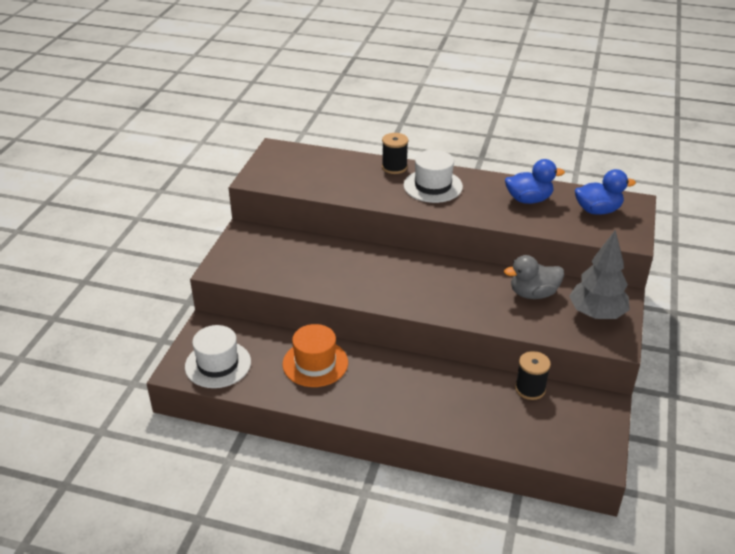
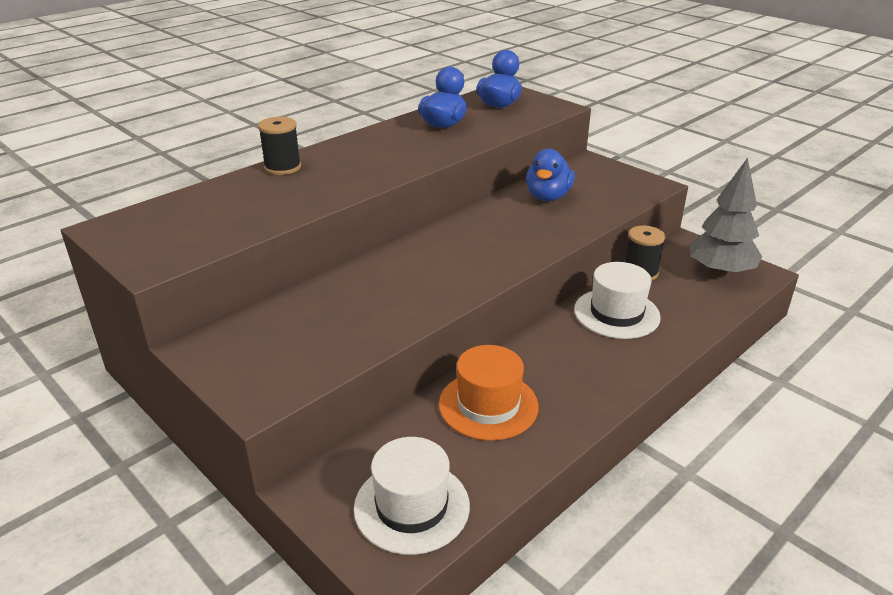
camera: 60 degrees left, 5 degrees down
white hat [404,150,463,203] -> white hat moved to [574,262,661,339]
grey duck [504,255,564,299] -> blue duck [526,149,575,201]
grey tree [569,230,630,319] -> grey tree moved to [689,158,762,277]

